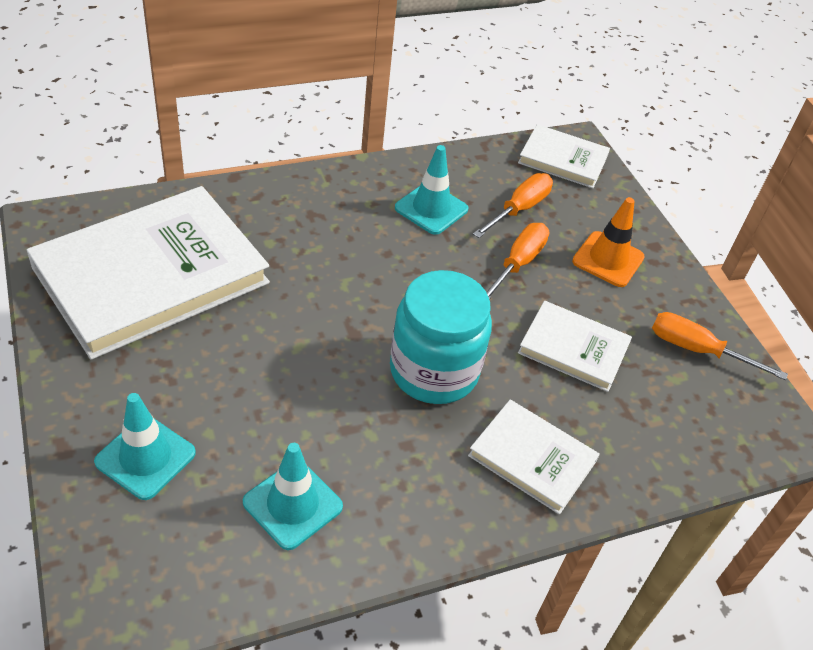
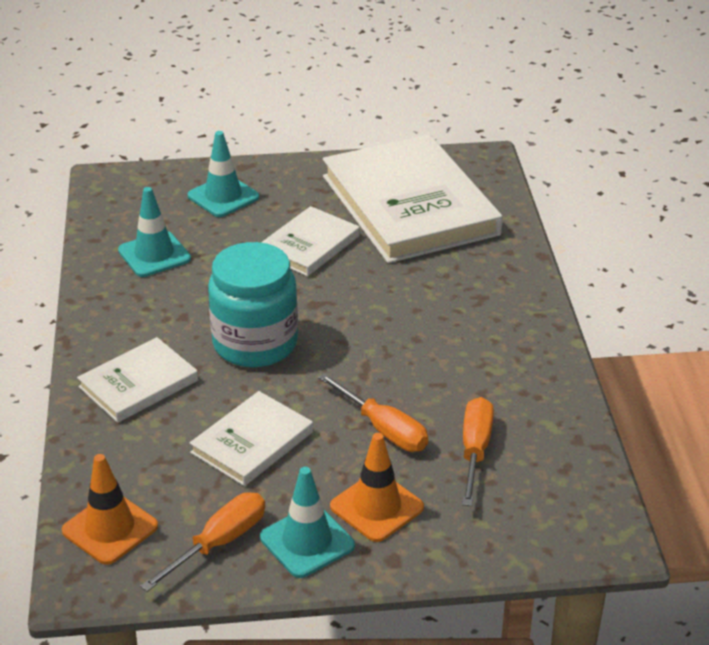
camera: 110 degrees right, 10 degrees down
turquoise traffic cone [395,145,468,235] -> turquoise traffic cone moved to [260,467,355,578]
orange screwdriver [473,173,553,238] -> orange screwdriver turned 135 degrees counterclockwise [462,397,494,506]
white book [518,124,610,188] -> white book moved to [261,206,360,276]
none -> orange traffic cone [62,454,158,565]

